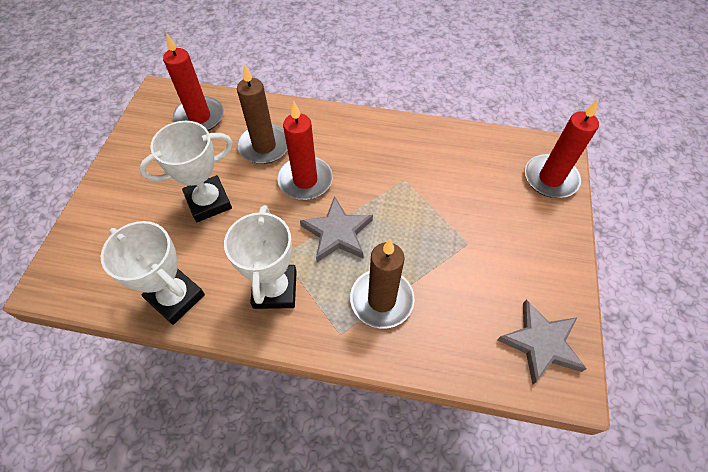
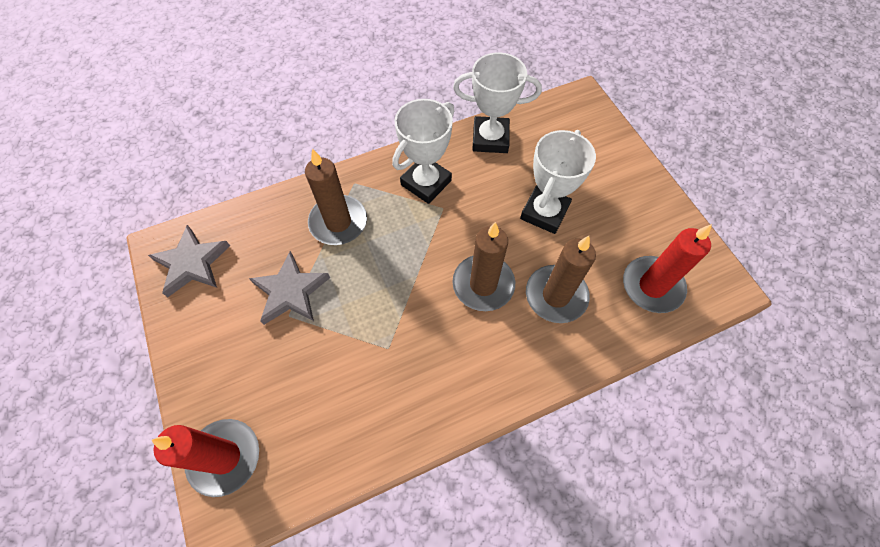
camera: 145 degrees right, 5 degrees up
white trophy [224,205,297,309] -> white trophy turned 75 degrees clockwise [392,99,454,204]
red candle [277,102,333,200] -> brown candle [452,222,515,311]
grey star [300,196,373,262] -> grey star moved to [249,251,330,325]

